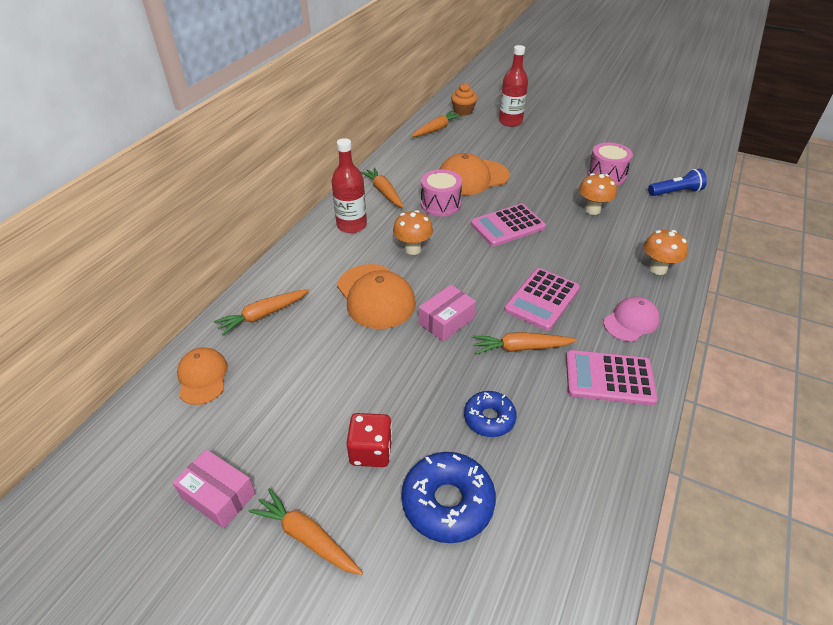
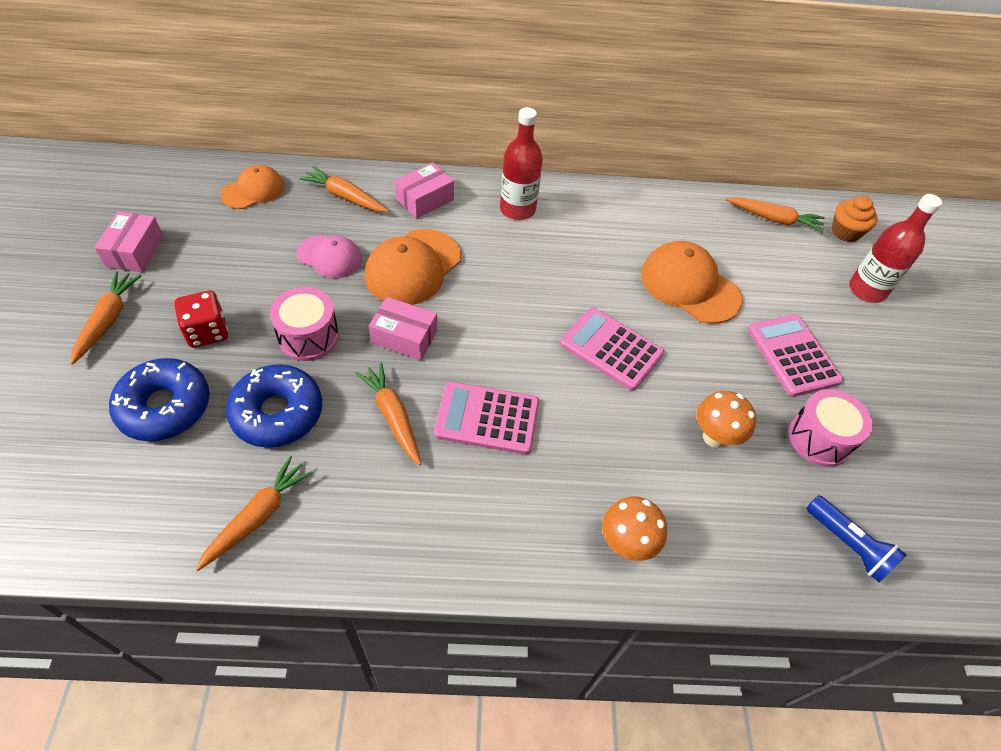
camera: 60 degrees right, 10 degrees up
orange carrot [361,167,404,208] -> orange carrot moved to [195,456,313,571]
orange mushroom [393,210,433,255] -> none
pink drum [421,169,462,216] -> pink drum moved to [270,287,339,361]
blue donut [464,391,517,437] -> blue donut [226,364,322,448], size x1.59
pink calculator [566,350,658,405] -> pink calculator moved to [748,314,843,397]
pink cap [603,297,660,342] -> pink cap moved to [296,235,362,278]
none -> pink box [395,162,454,219]

